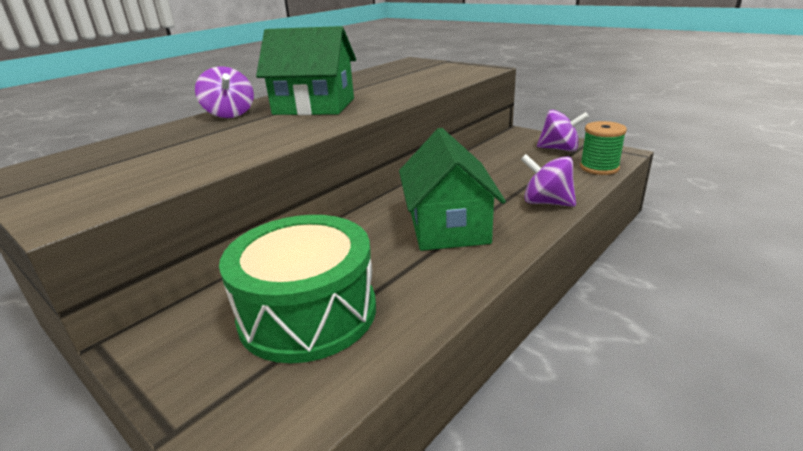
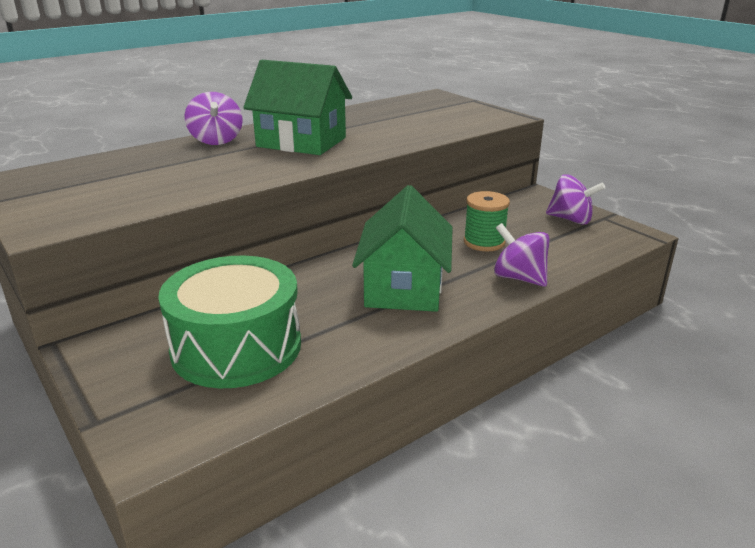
camera: 10 degrees right, 0 degrees up
green spool [580,121,627,175] -> green spool moved to [464,191,510,251]

